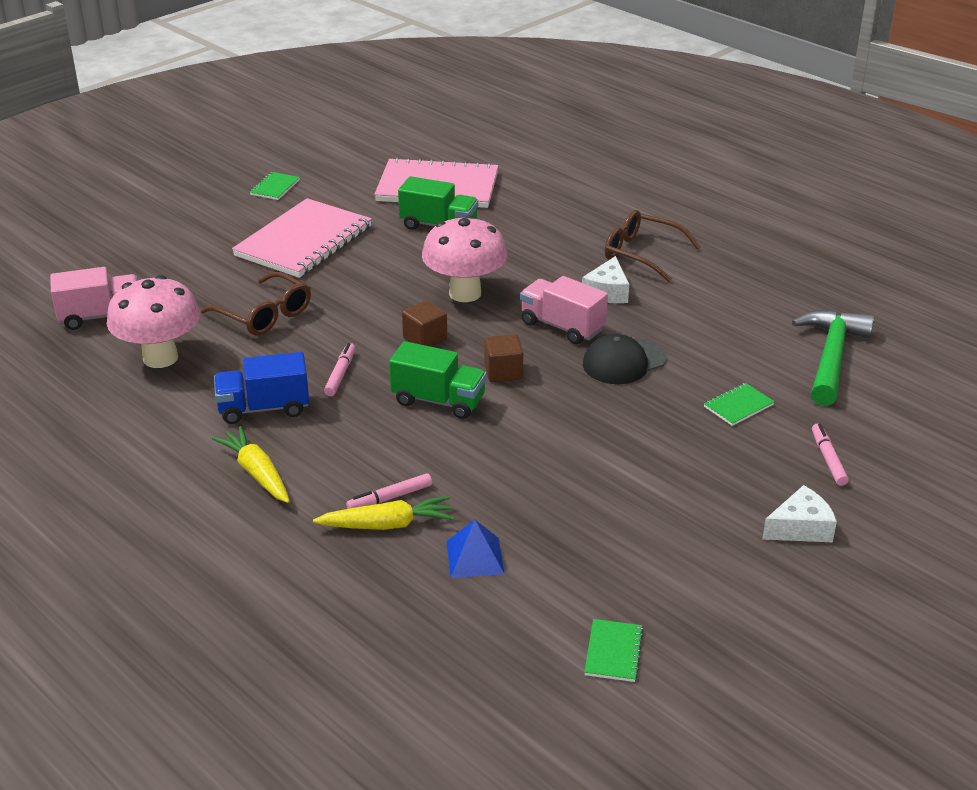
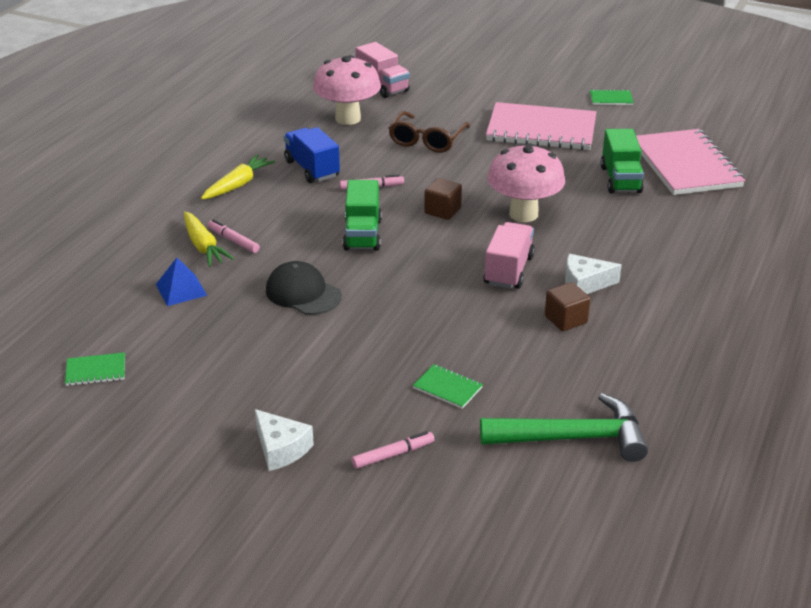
camera: 70 degrees right, 0 degrees up
brown cube [484,334,523,382] -> brown cube moved to [545,282,591,331]
black cap [583,334,667,384] -> black cap moved to [266,261,342,315]
brown glasses [605,210,701,282] -> none

